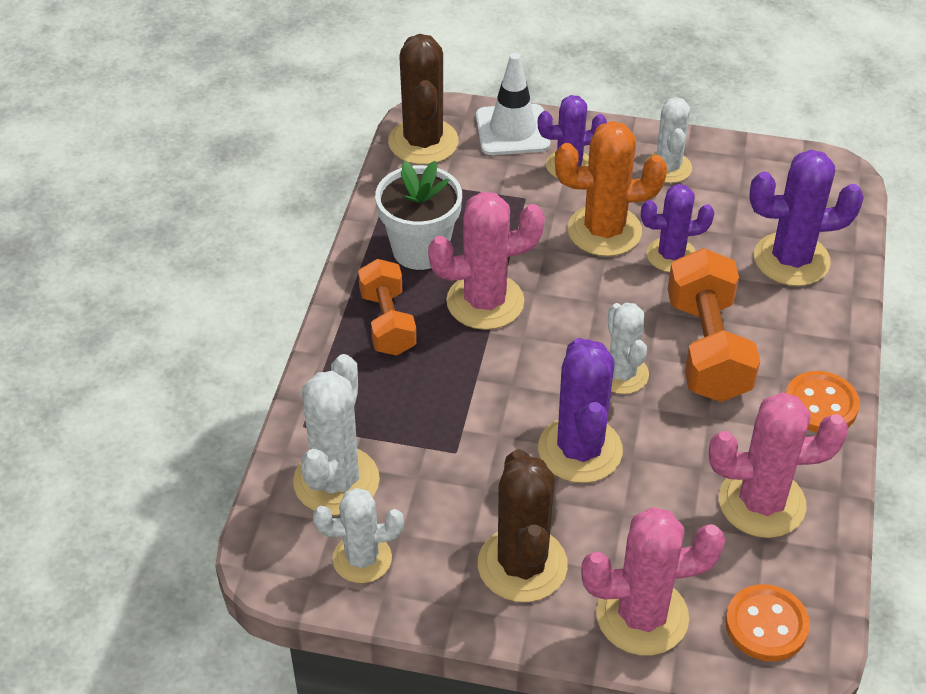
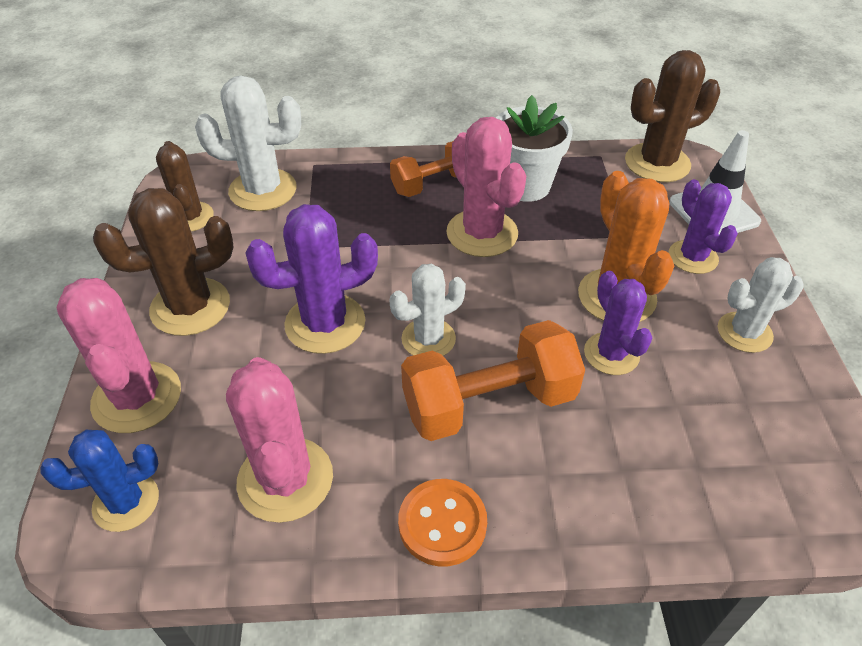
camera: 75 degrees right, 0 degrees up
white cactus [313,488,404,583] -> brown cactus [156,141,214,232]
orange button [725,584,810,661] -> blue cactus [41,430,159,532]
purple cactus [749,150,864,286] -> none

